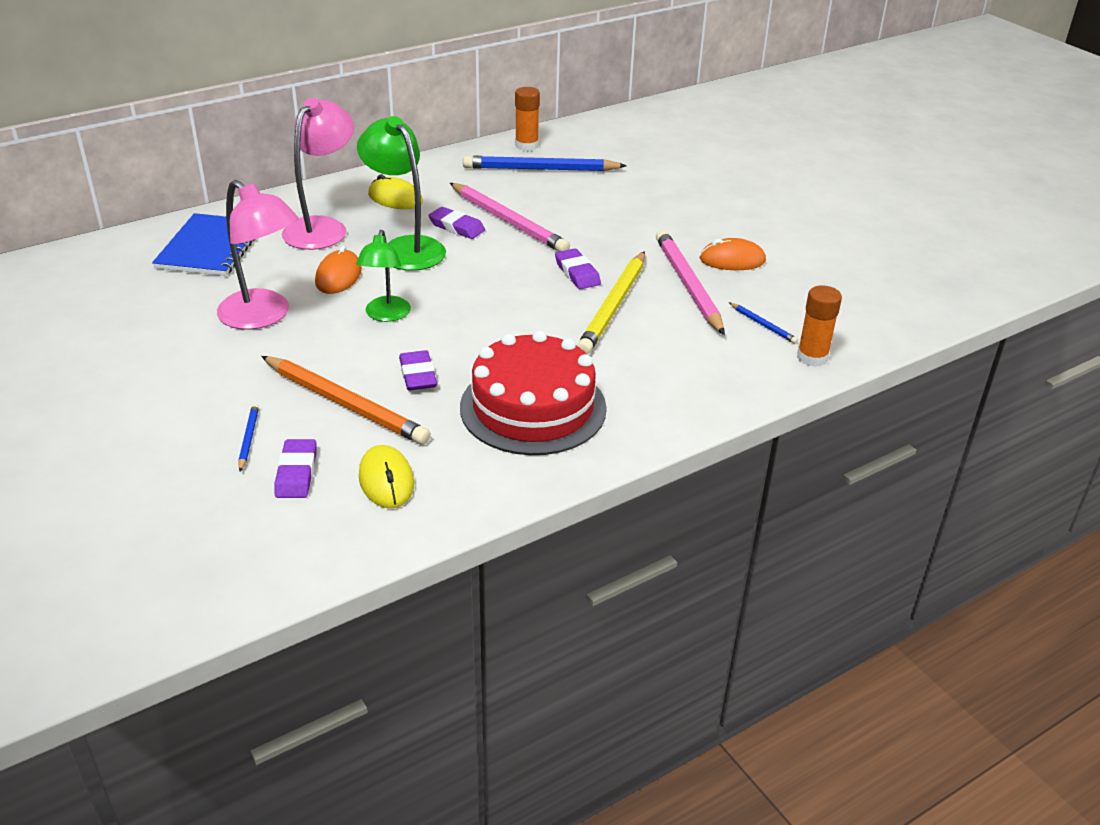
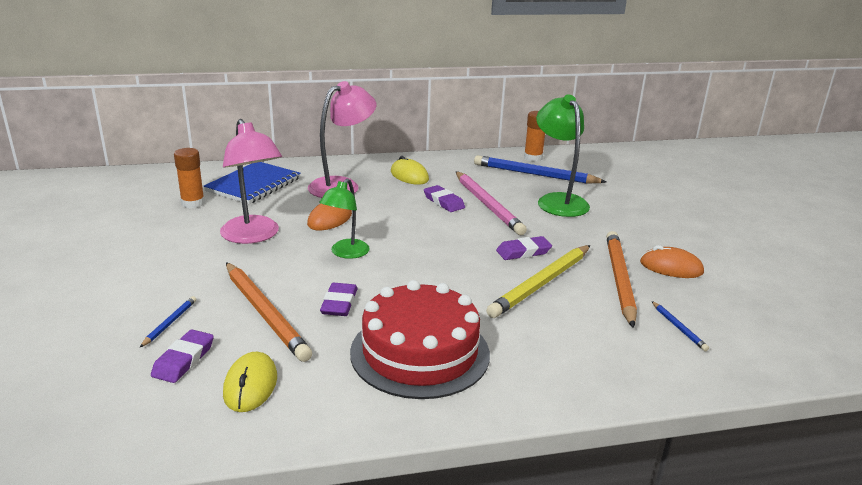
camera: 20 degrees right, 10 degrees down
green lamp [357,116,446,271] -> green lamp moved to [536,94,590,217]
purple eraser [555,248,601,289] -> purple eraser turned 75 degrees clockwise [496,236,552,260]
pink pencil [656,230,725,335] -> orange pencil [606,231,637,328]
orange glue stick [797,285,842,367] -> orange glue stick moved to [174,148,205,208]

